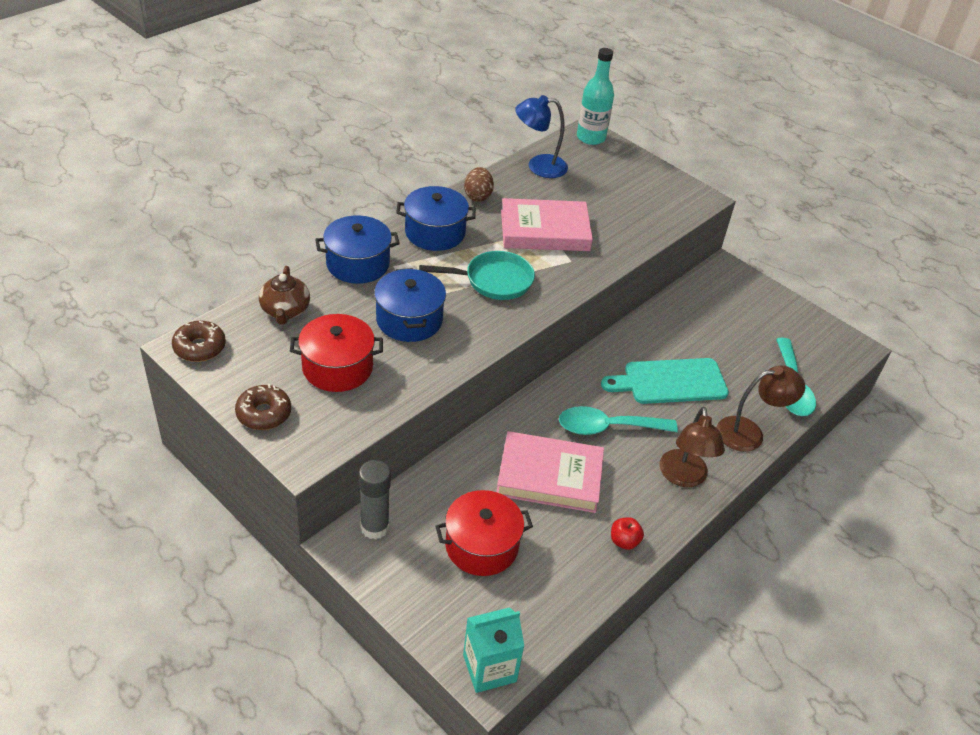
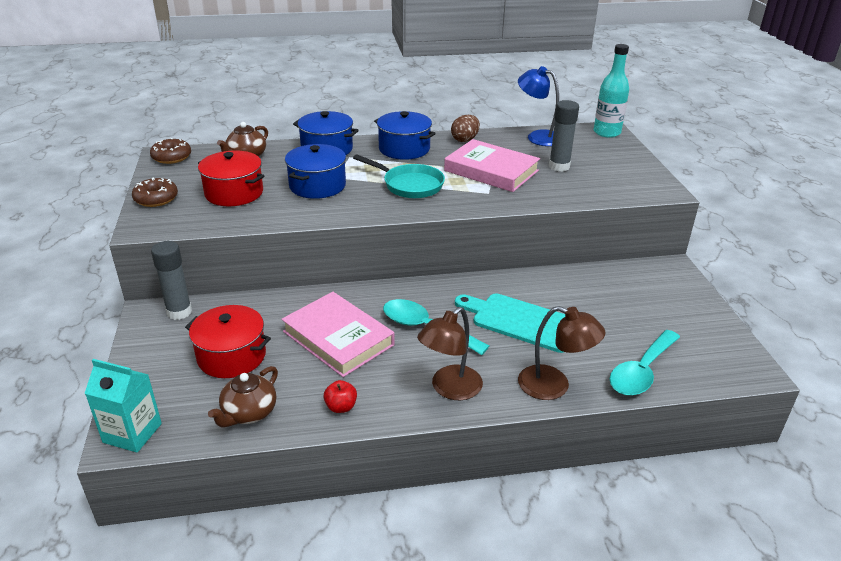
camera: 40 degrees right, 10 degrees down
none -> brown teapot [208,366,278,428]
none -> grey glue stick [549,100,579,172]

